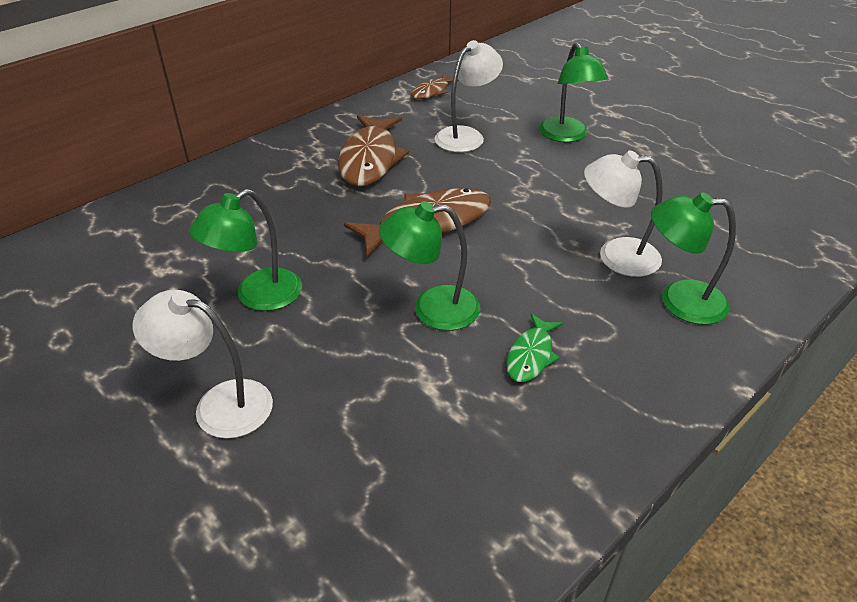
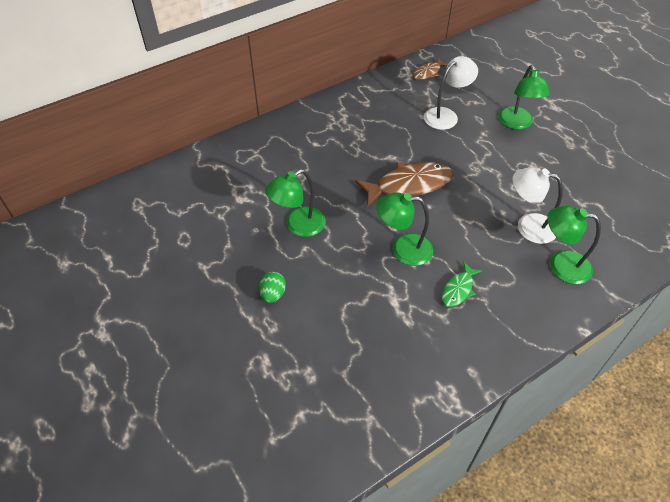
camera: 10 degrees right, 10 degrees up
white lamp [133,290,273,439] -> green egg [259,272,286,303]
brown fish [338,115,409,186] -> none

